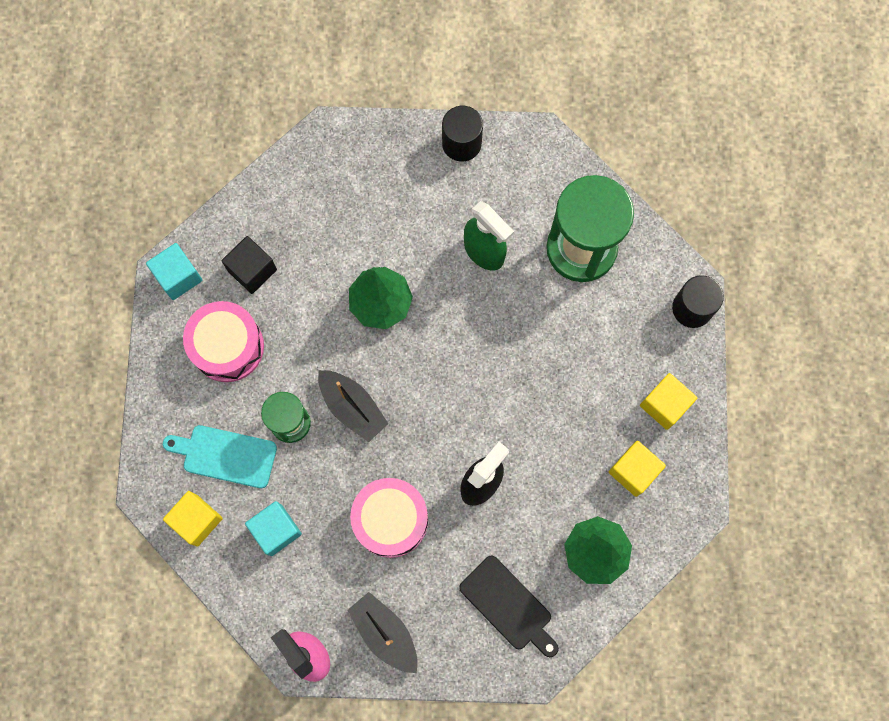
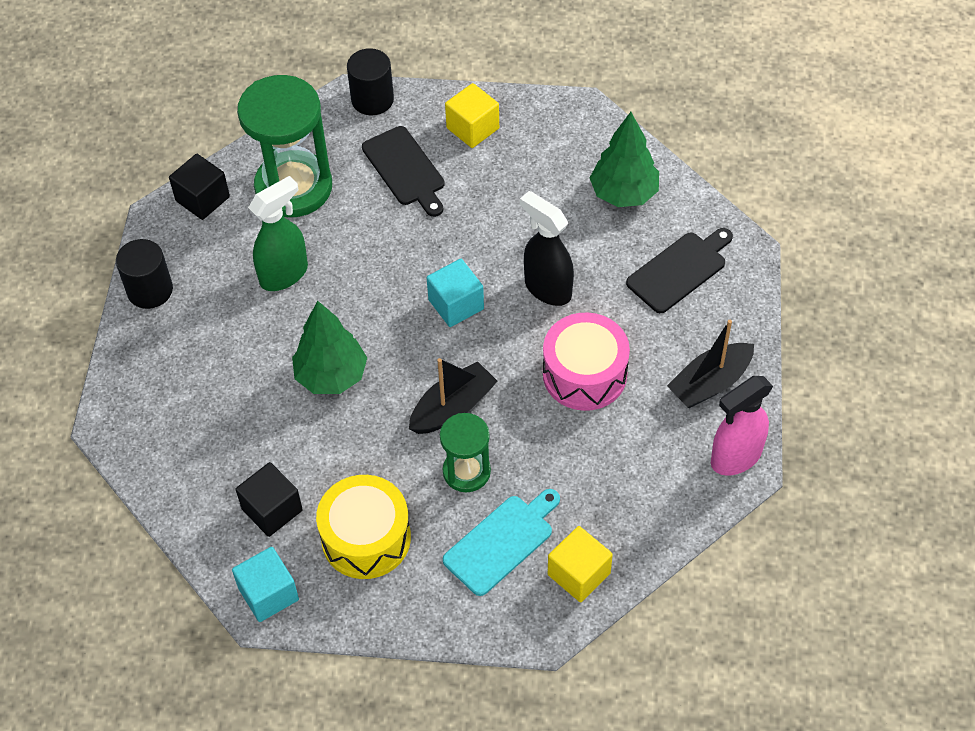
camera: 85 degrees left, 20 degrees down
turquoise cutting board [163,425,277,488] -> turquoise cutting board turned 150 degrees counterclockwise [443,489,560,596]
pink drum [183,301,264,382] -> yellow drum [316,475,411,579]
turquoise cube [245,501,302,556] -> turquoise cube moved to [427,259,484,327]
yellow cube [609,441,666,497] -> none
none -> black cube [169,154,230,220]
none -> black cutting board [362,126,445,217]

